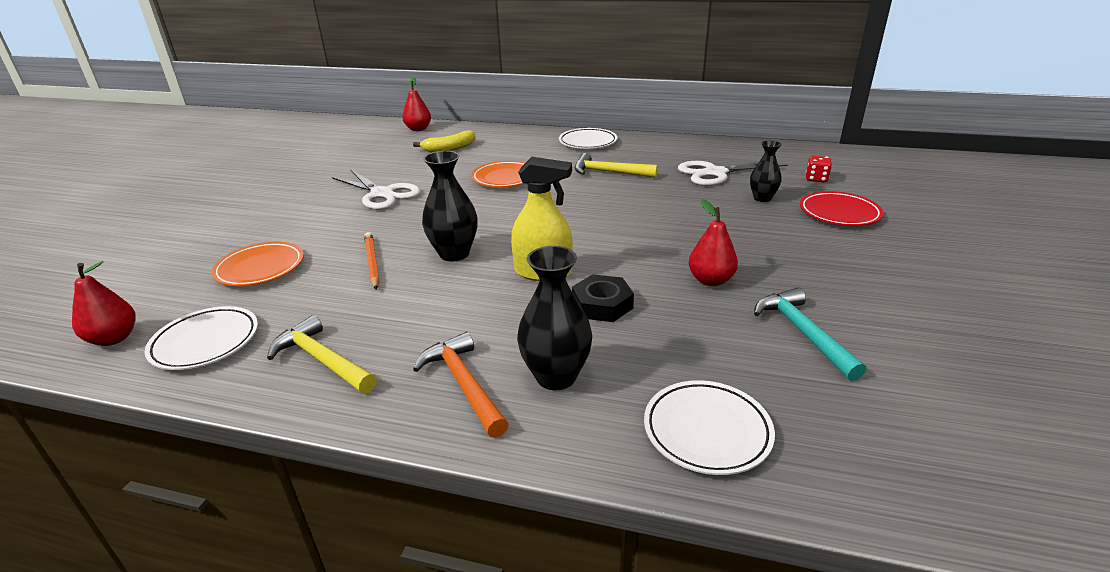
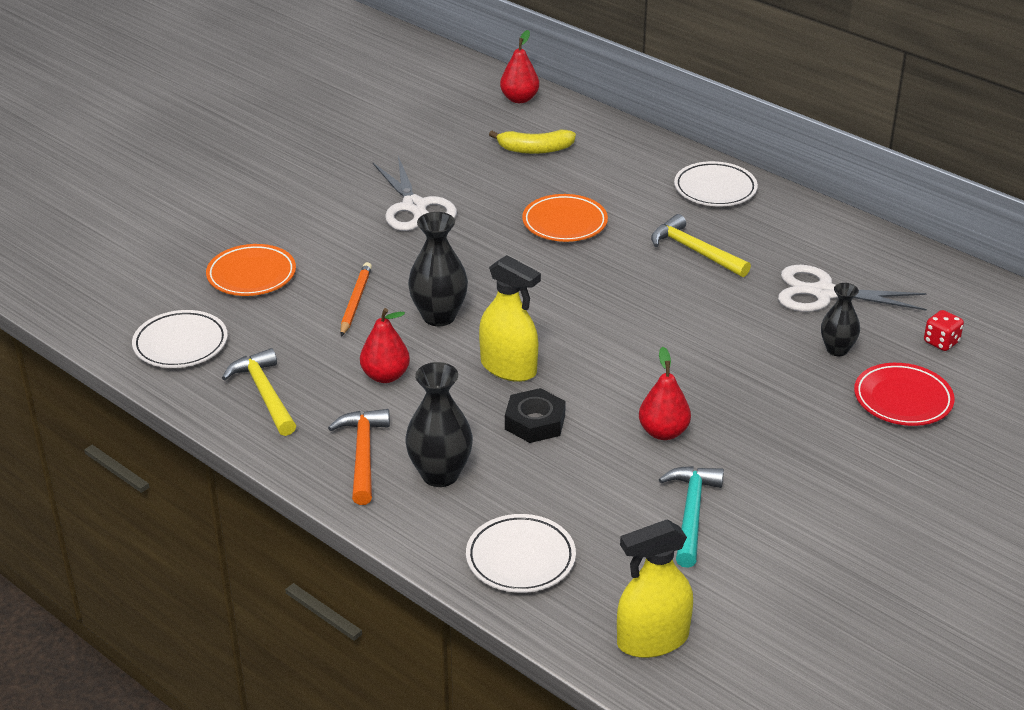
camera: 25 degrees right, 5 degrees up
red pear [72,261,136,346] -> red pear moved to [360,308,410,383]
none -> yellow spray bottle [617,519,693,658]

